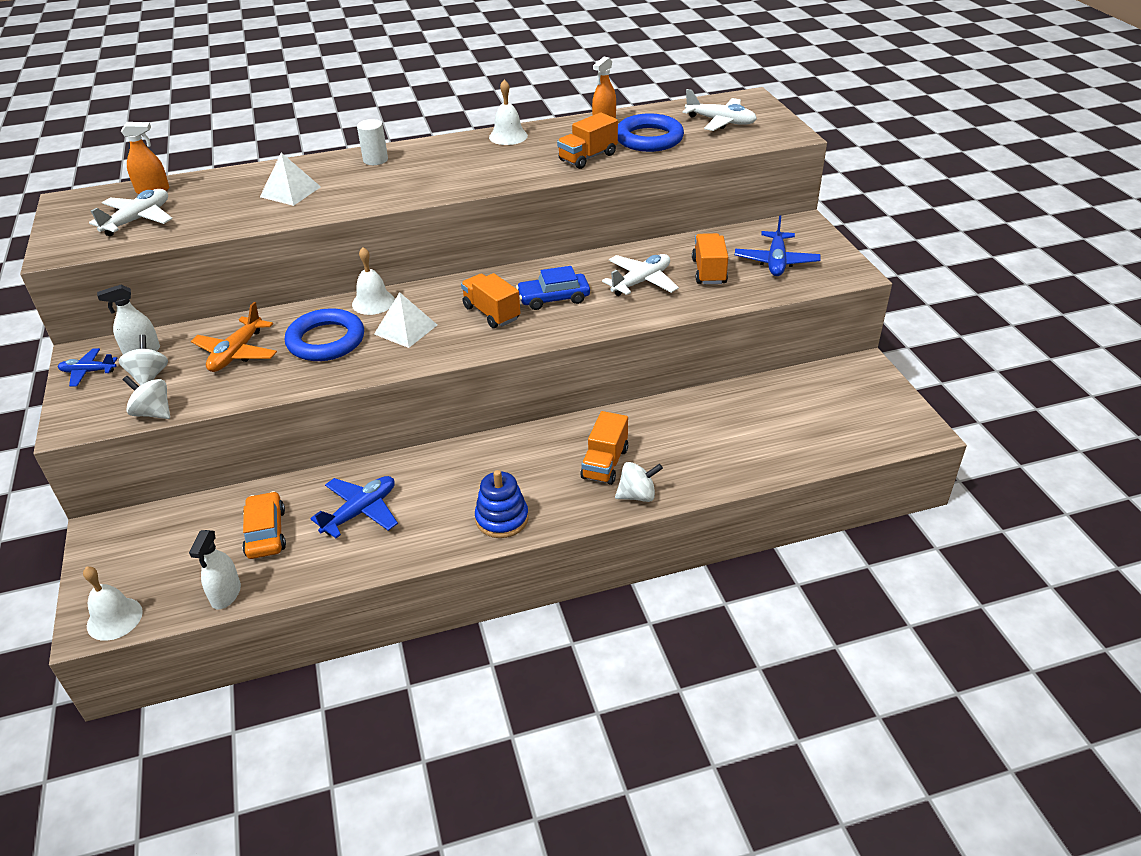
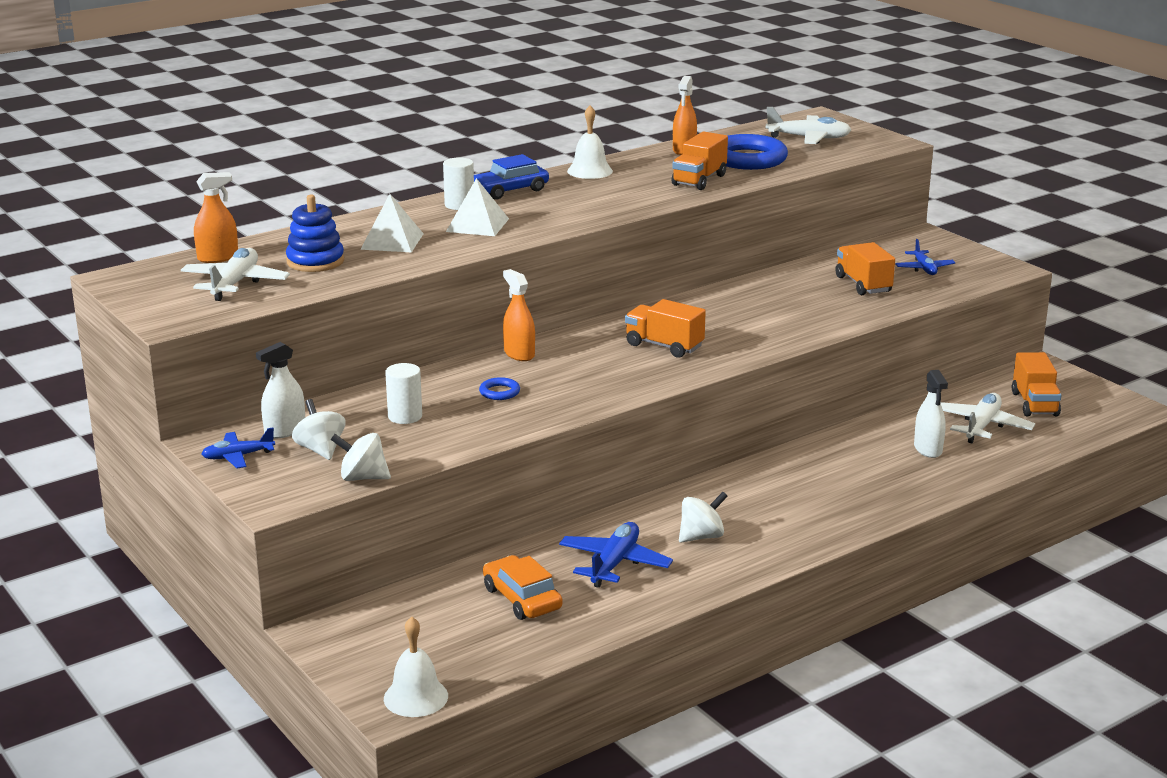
camera: 20 degrees left, 15 degrees down
white spray bottle [189,530,241,609] -> white spray bottle moved to [914,370,948,458]
orange plane [191,302,277,372] -> white cylinder [385,363,422,424]
blue ring [285,308,364,361] -> blue ring [479,377,520,400], size x0.44
white bell [352,247,395,315] -> orange spray bottle [503,269,535,361]
white pyramid [374,292,437,348] -> white pyramid moved to [446,178,509,236]
blue stacking toy [475,470,529,538] -> blue stacking toy moved to [286,195,344,272]
blue car [516,266,590,310] -> blue car moved to [474,154,549,200]
orange truck [580,411,628,485] -> orange truck moved to [1012,352,1062,417]
white plane [602,254,679,296] -> white plane moved to [940,393,1035,443]
white spinning top [615,462,663,502] -> white spinning top moved to [679,492,728,543]
blue plane [735,215,821,276] -> blue plane [895,239,956,275], size x0.64

